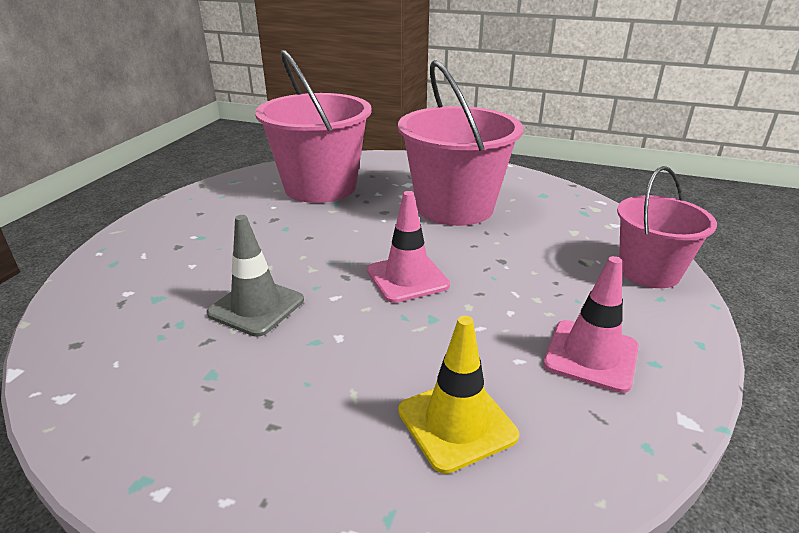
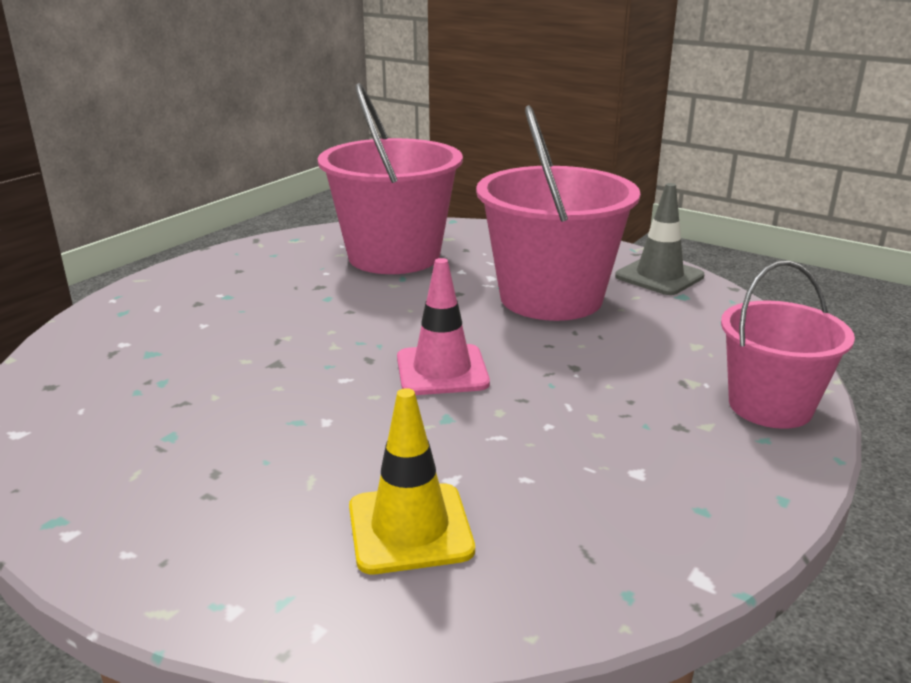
camera: 15 degrees right, 5 degrees down
grey traffic cone [207,215,304,337] -> grey traffic cone moved to [615,183,705,295]
pink traffic cone [543,256,639,393] -> none

